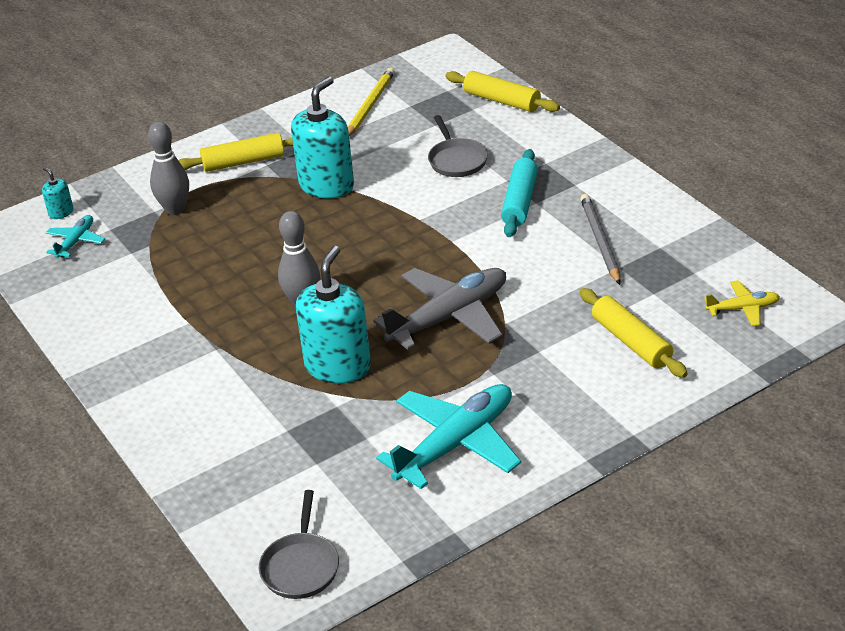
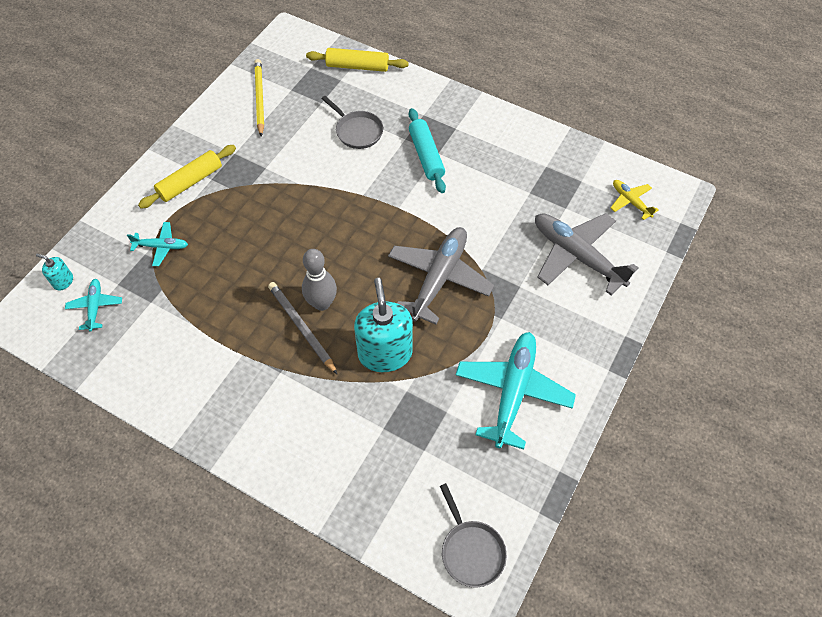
camera: 30 degrees left, 20 degrees up
grey bowling pin [148,121,189,215] -> turquoise plane [127,222,188,266]
turquoise soap dispenser [291,77,354,199] -> none
grey pencil [580,194,620,285] -> grey pencil moved to [268,282,338,375]
yellow rolling pin [580,288,688,378] -> grey plane [535,213,638,295]
yellow plane [704,280,780,326] -> yellow plane turned 90 degrees counterclockwise [611,180,659,220]

